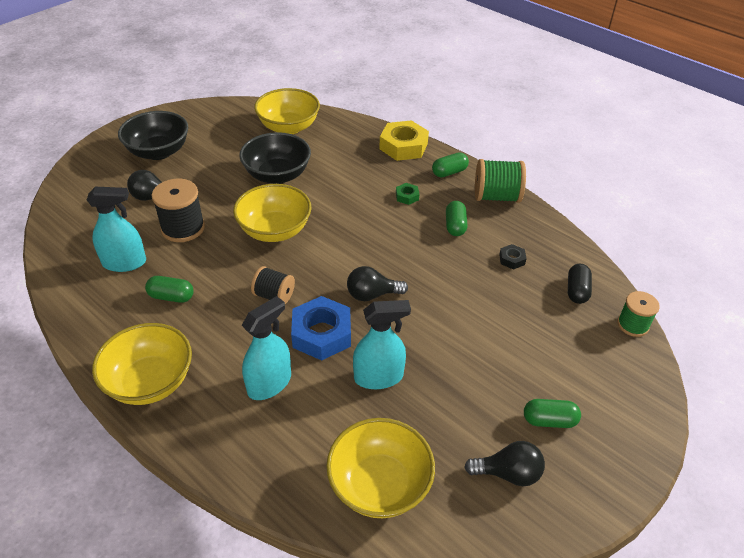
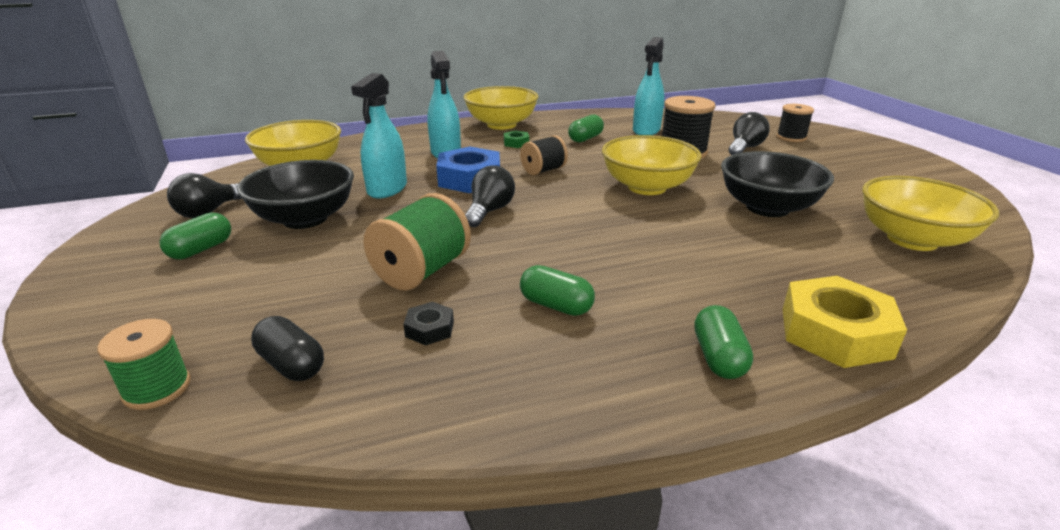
camera: 120 degrees right, 15 degrees down
black bowl [118,111,188,160] -> black bowl moved to [237,160,354,229]
green nut [396,183,419,205] -> green nut moved to [504,130,529,148]
green spool [475,159,526,203] -> green spool moved to [364,193,471,291]
none -> black spool [776,104,814,142]

